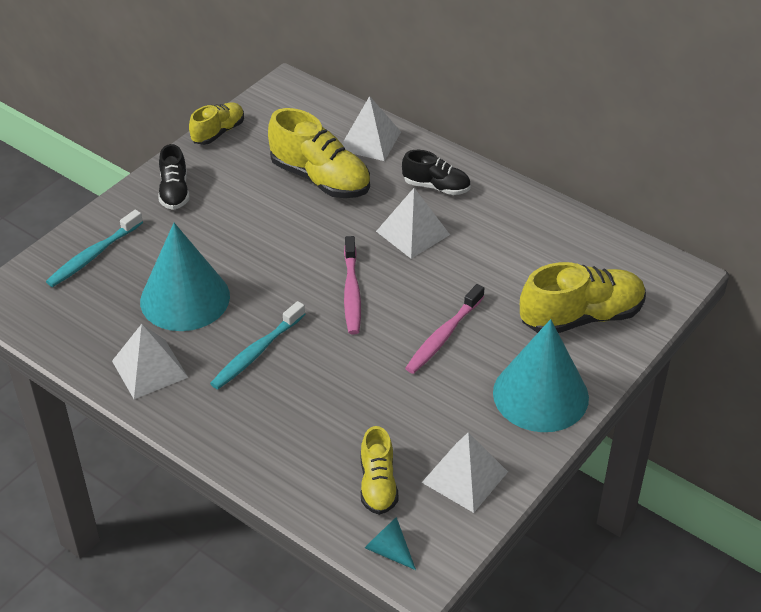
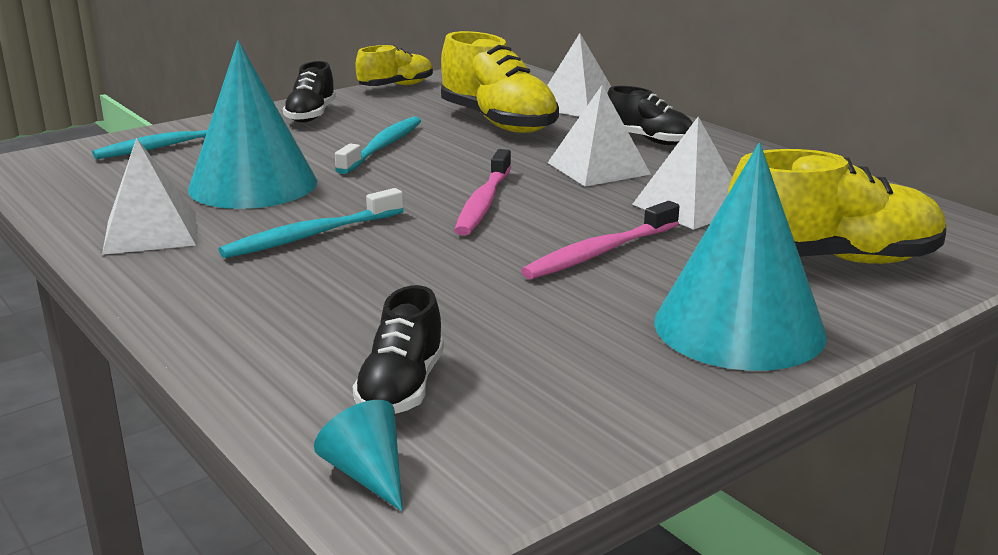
camera: 15 degrees right, 20 degrees down
yellow shoe [361,426,398,515] -> black shoe [353,285,444,414]
white pyramid [422,432,508,513] -> white pyramid moved to [632,117,732,230]
none -> turquoise toothbrush [335,117,421,174]

